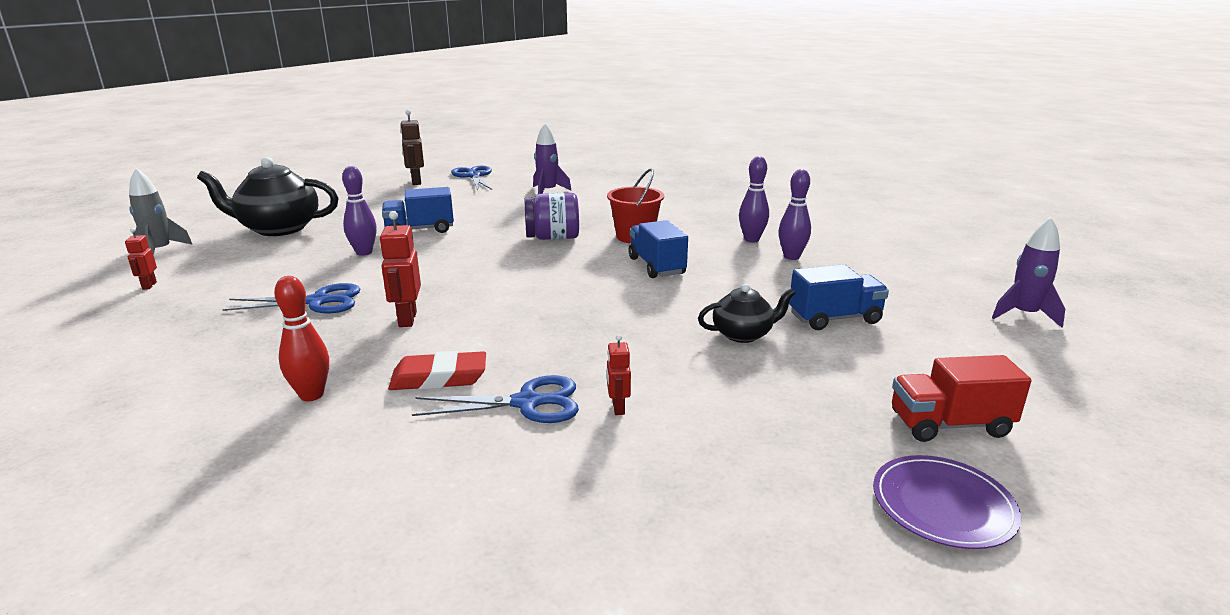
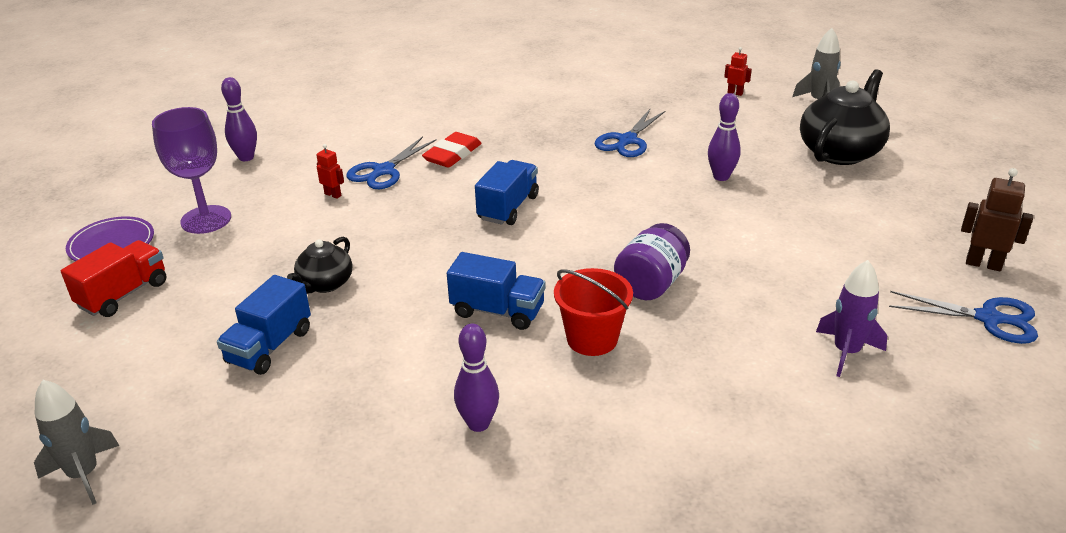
camera: 130 degrees right, 10 degrees up
red bowling pin [274,276,329,401] -> none
red robot [379,211,421,327] -> none
blue truck [382,187,454,233] -> blue truck moved to [475,160,539,225]
purple bowling pin [779,169,811,260] -> purple bowling pin moved to [221,77,257,161]
purple rocket [992,217,1065,328] -> grey rocket [34,380,119,505]
none -> purple goblet [152,107,231,234]

